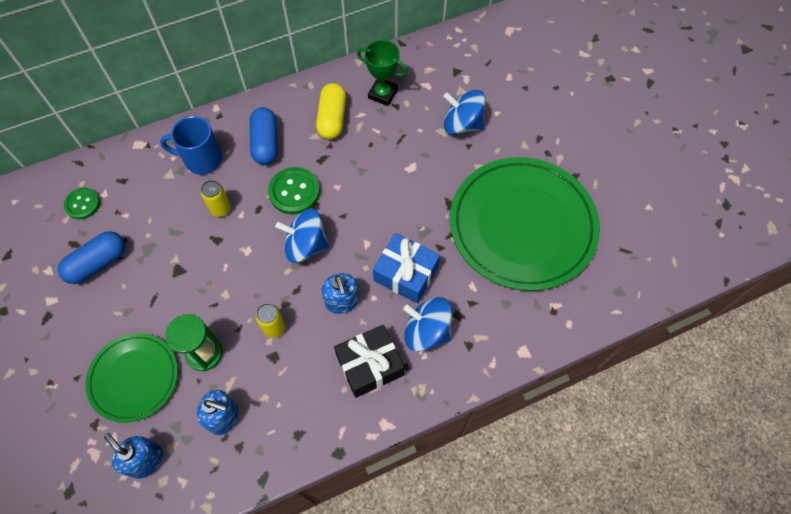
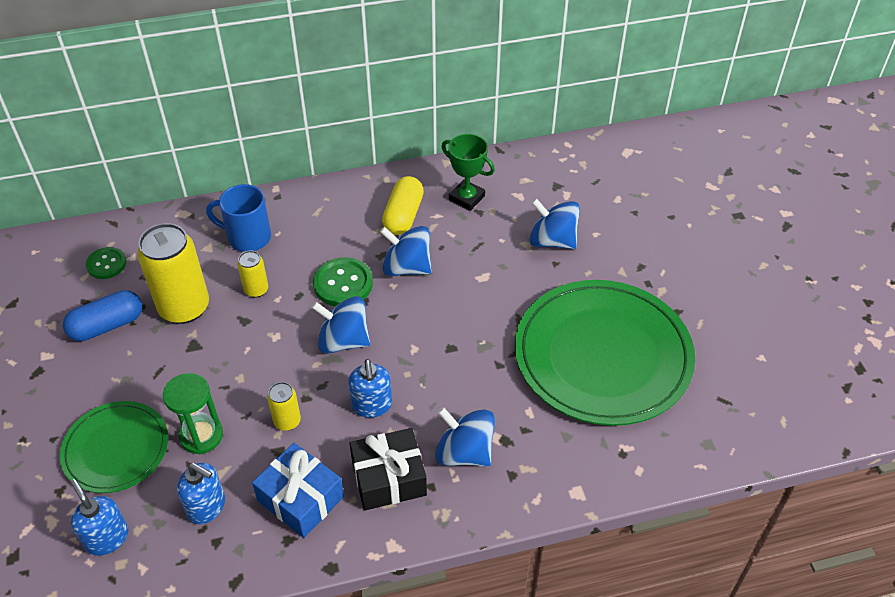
camera: 10 degrees right, 15 degrees down
blue capsule [250,107,278,165] -> none
blue gift [373,233,440,303] -> blue gift moved to [252,443,344,538]
none -> yellow can [137,223,209,324]
none -> blue spinning top [380,226,432,276]

